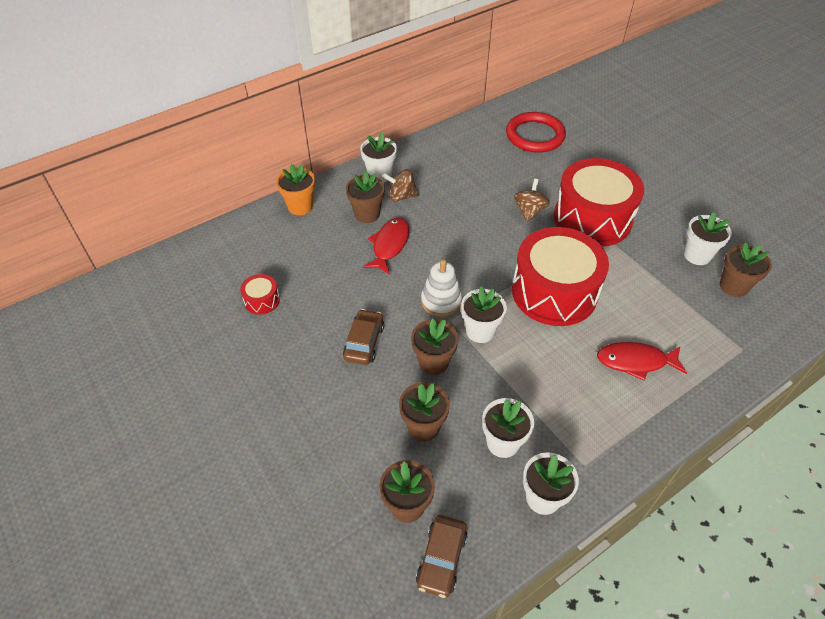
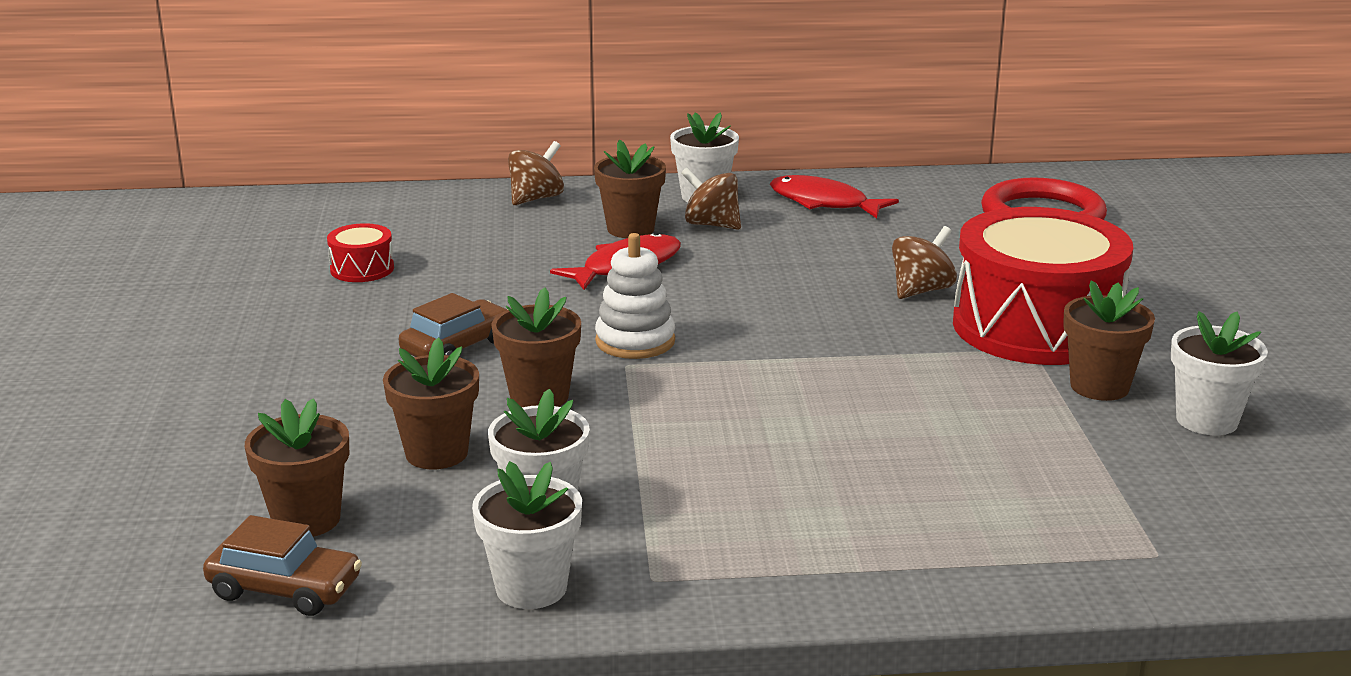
camera: 30 degrees right, 25 degrees down
orange flower pot [276,164,315,215] -> brown spinning top [508,141,564,205]
brown car [416,515,468,598] -> brown car turned 120 degrees counterclockwise [203,515,362,616]
white flower pot [461,286,507,343] -> none
red drum [512,227,609,326] -> none
red fish [597,342,687,381] -> red fish moved to [770,175,899,219]
brown flower pot [720,242,772,297] -> brown flower pot moved to [1063,280,1155,401]

